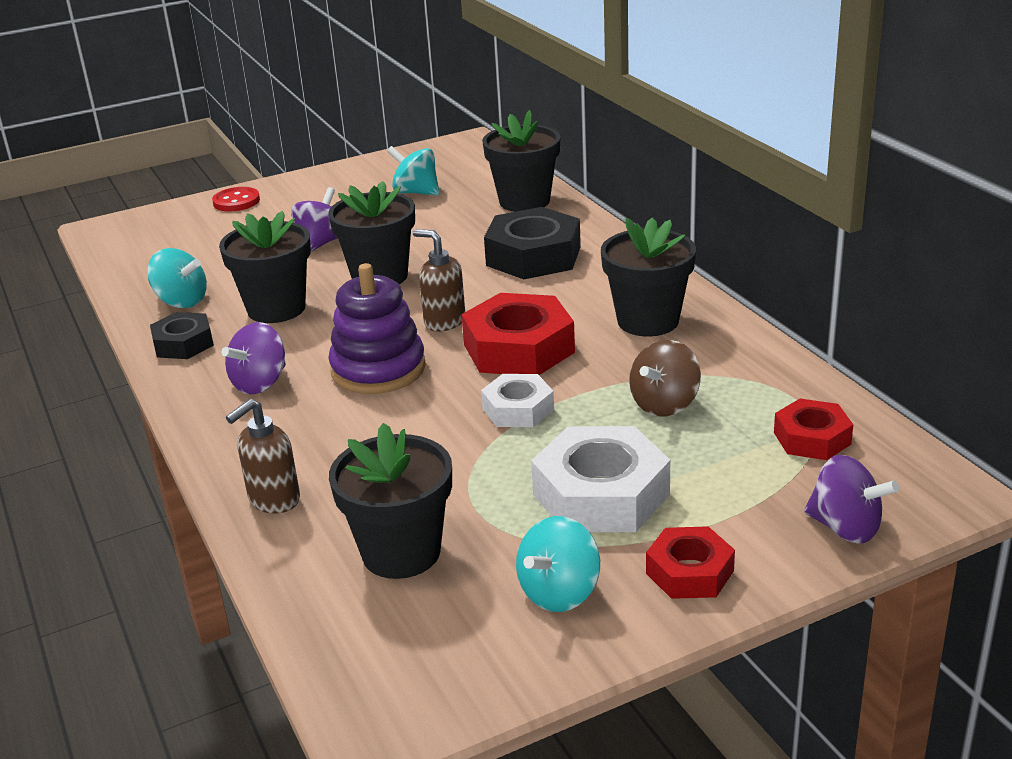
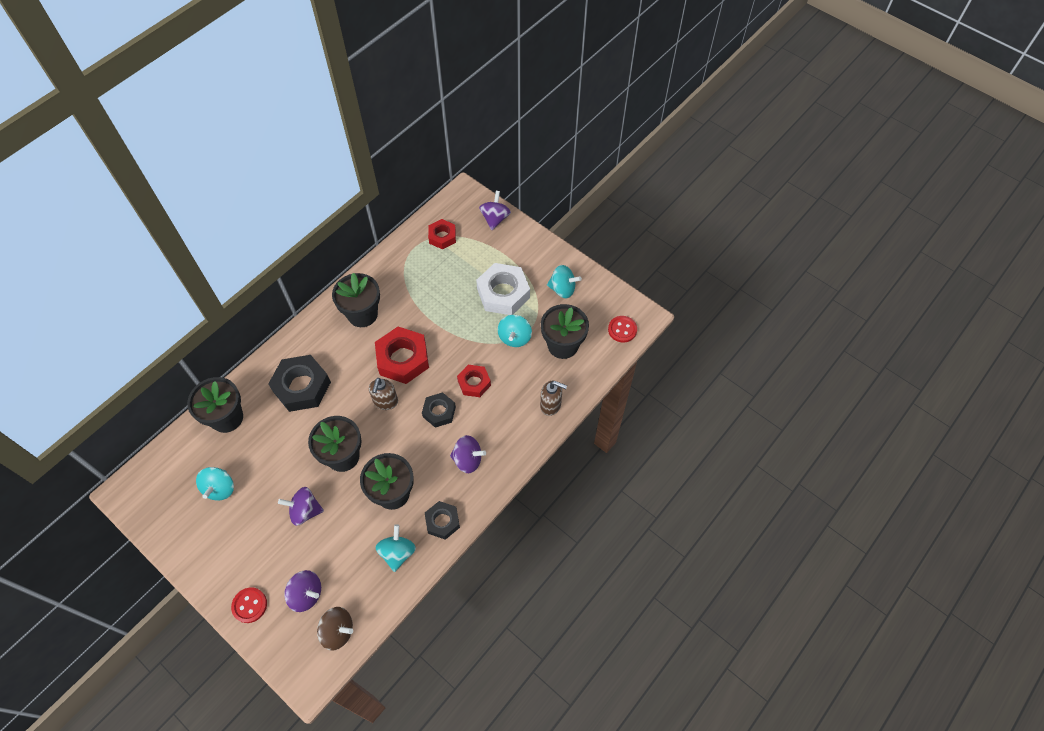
camera: 115 degrees left, 30 degrees up
purple stacking toy [328,263,426,394] -> black nut [422,392,456,428]
white nut [481,374,554,427] -> none
brown spinning top [629,340,701,417] -> brown spinning top moved to [317,607,353,651]
red nut [646,526,735,599] -> red nut moved to [457,365,491,397]
none -> purple spinning top [284,570,321,612]
none -> turquoise spinning top [498,315,532,347]
none -> red button [608,316,637,343]

